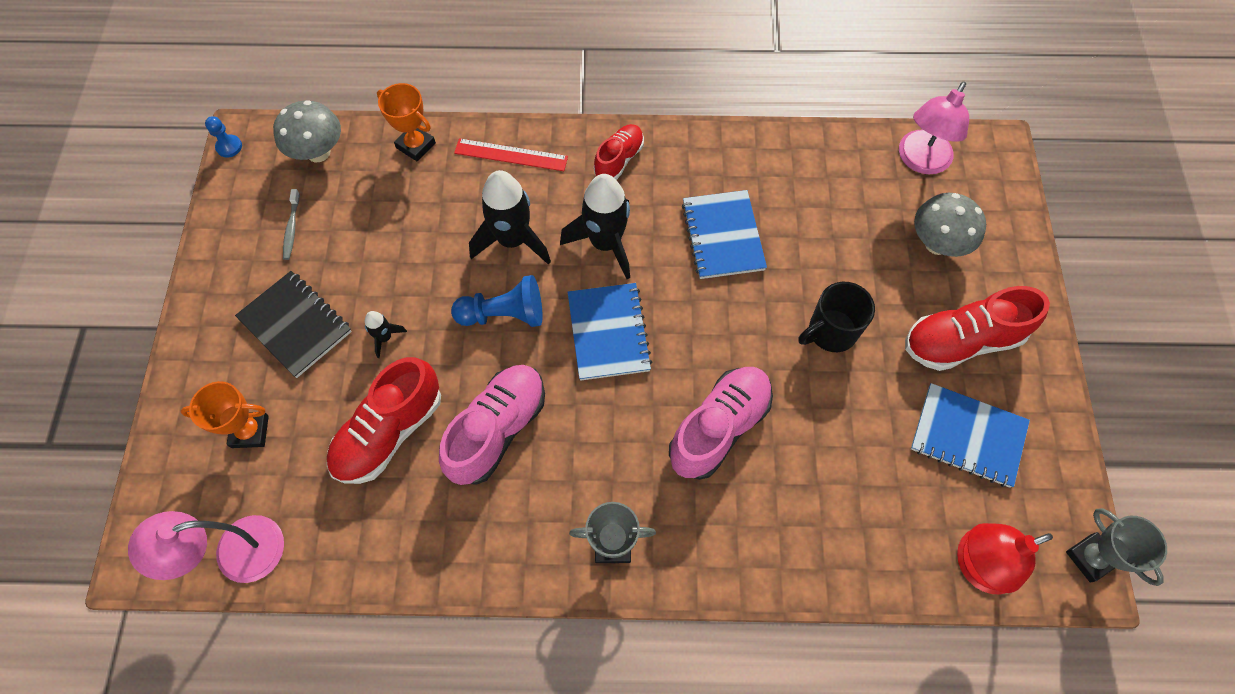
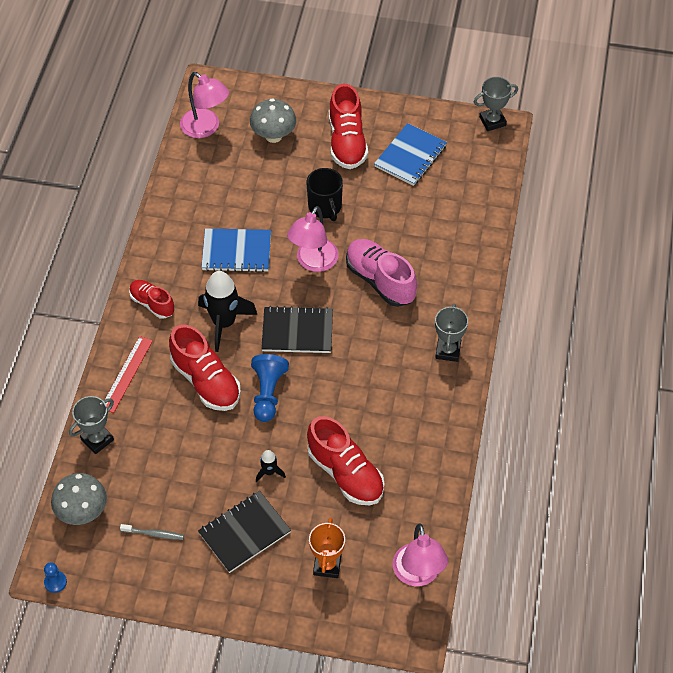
camera: 80 degrees left, 10 degrees down
orange trophy [377,83,436,161] -> grey trophy [69,396,114,454]
pink shoe [439,365,545,485] -> none
black rocket [469,170,551,265] -> red shoe [169,324,241,411]
blue notebook [568,283,652,381] -> black notebook [261,306,333,353]
red lamp [957,523,1053,594] -> none
none -> pink lamp [287,206,339,272]

